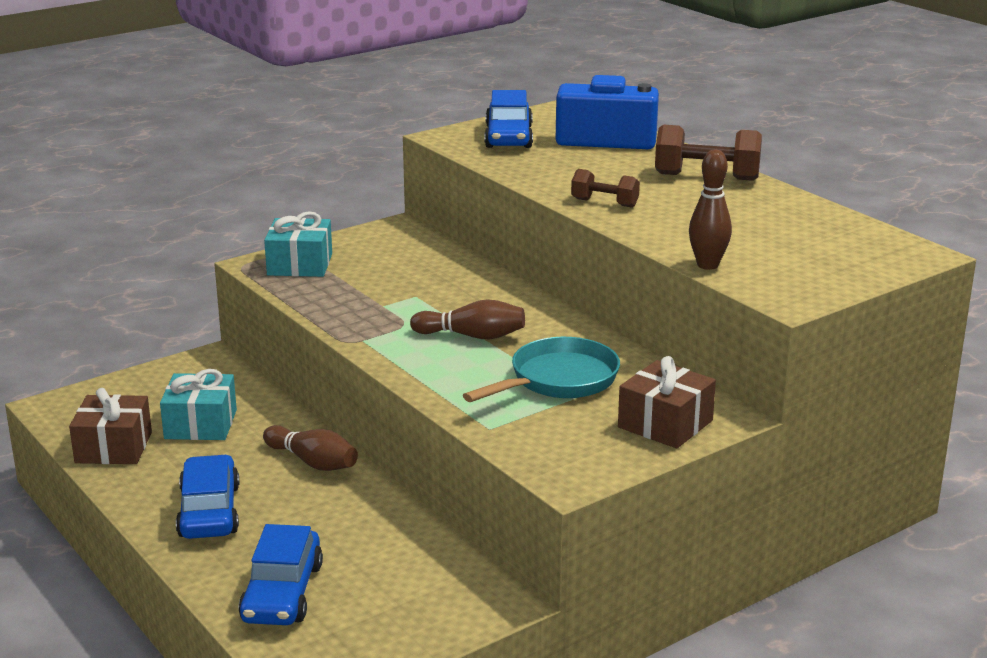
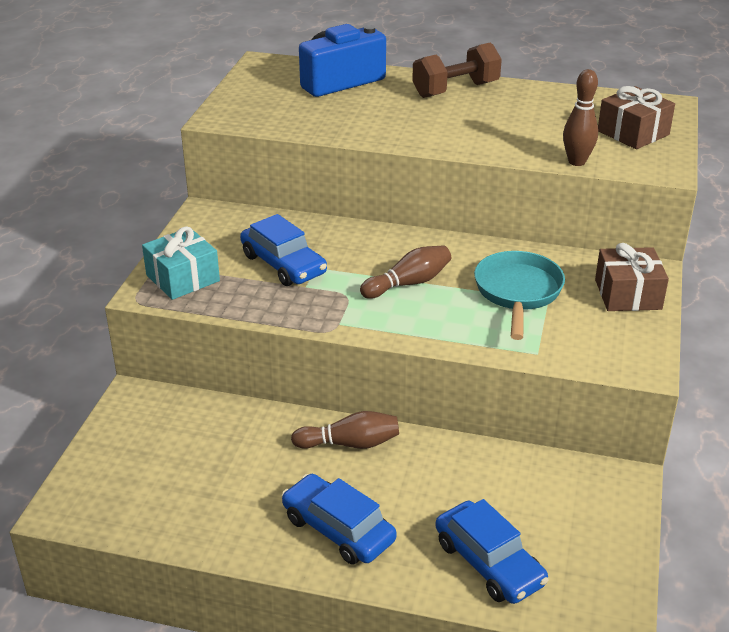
camera: 40 degrees left, 10 degrees up
brown gift [69,388,152,464] -> brown gift moved to [598,86,675,149]
turquoise gift [160,369,237,440] -> none
blue car [484,90,533,148] -> blue car moved to [240,214,327,286]
brown dumbbell [571,169,640,208] -> none

